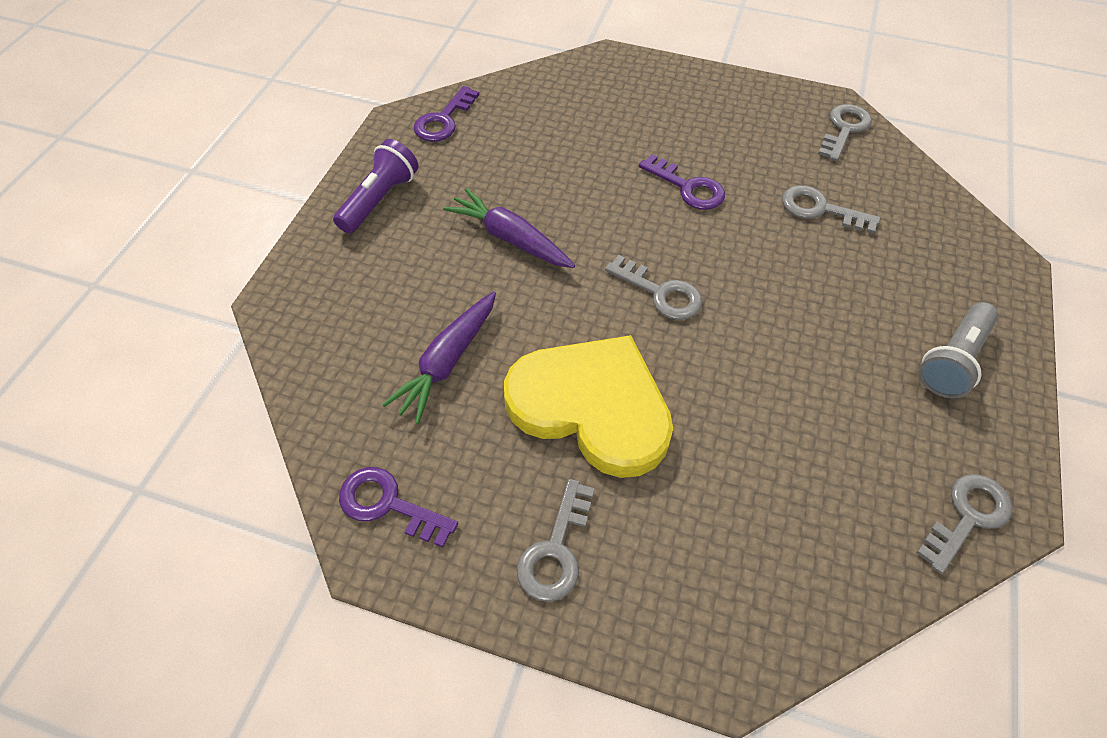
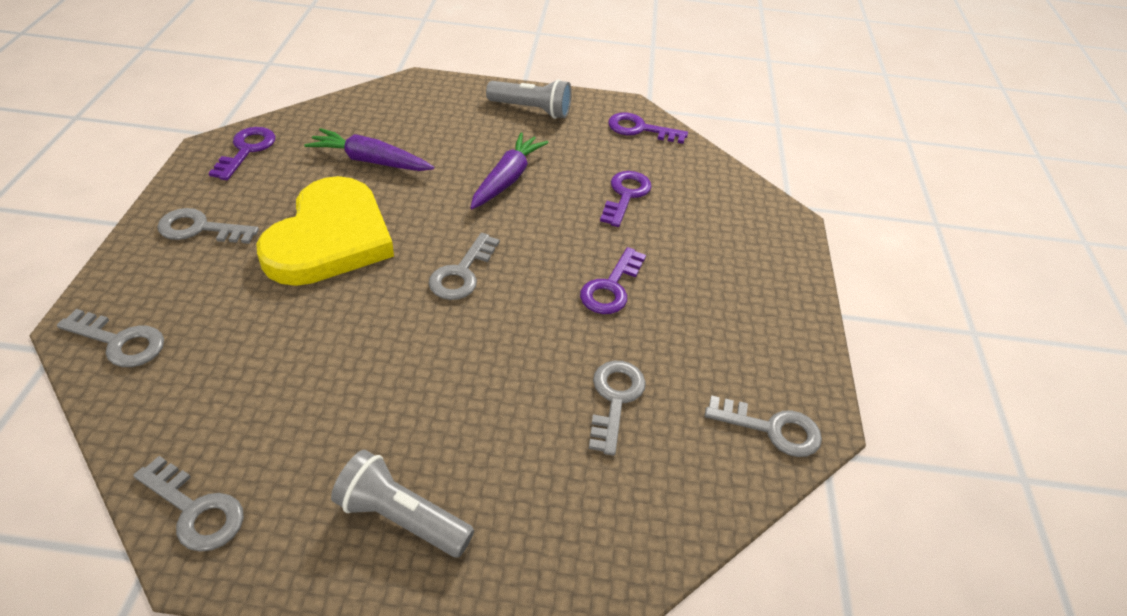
camera: 75 degrees right, 10 degrees down
purple flashlight [333,139,419,234] -> grey flashlight [486,79,572,119]
none -> grey key [57,309,164,367]
none -> purple key [600,171,652,227]

